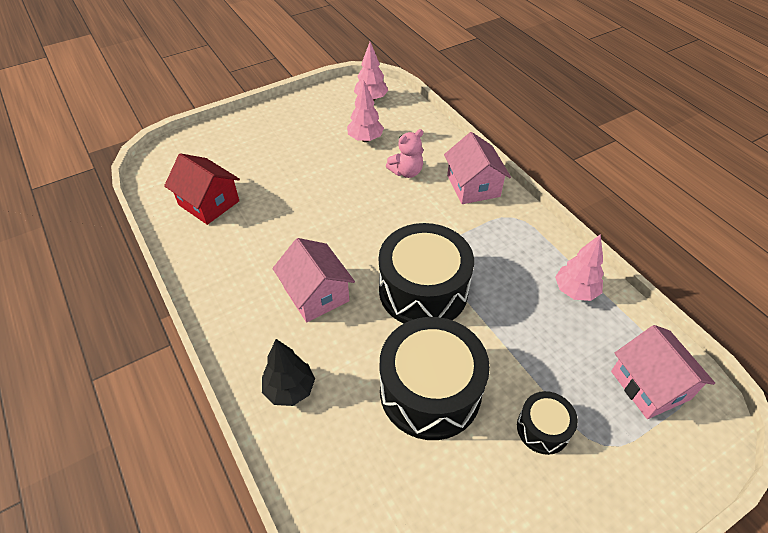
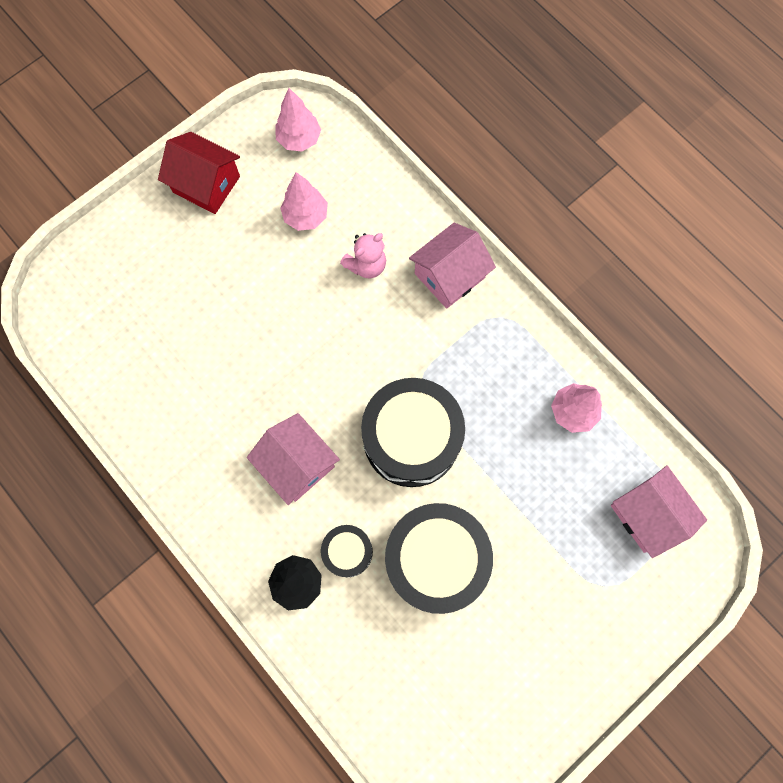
camera: 10 degrees left, 25 degrees up
red house [164,153,240,225] -> red house moved to [158,132,240,214]
pink house [444,132,511,204] -> pink house turned 75 degrees clockwise [409,223,496,309]
black drum [517,391,578,455] -> black drum moved to [321,525,373,577]

